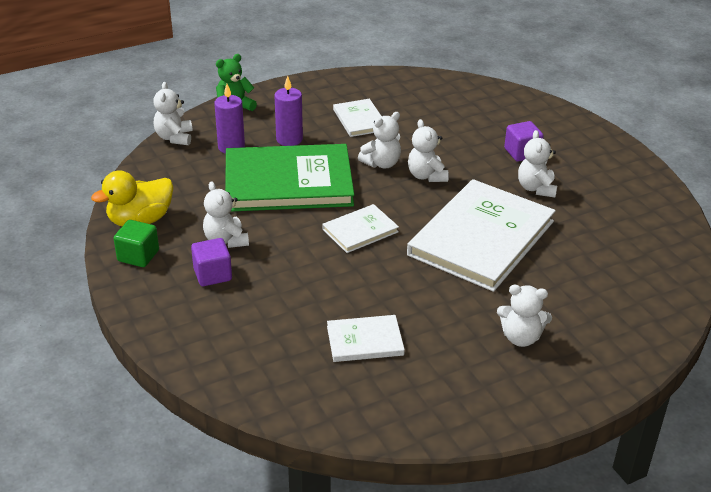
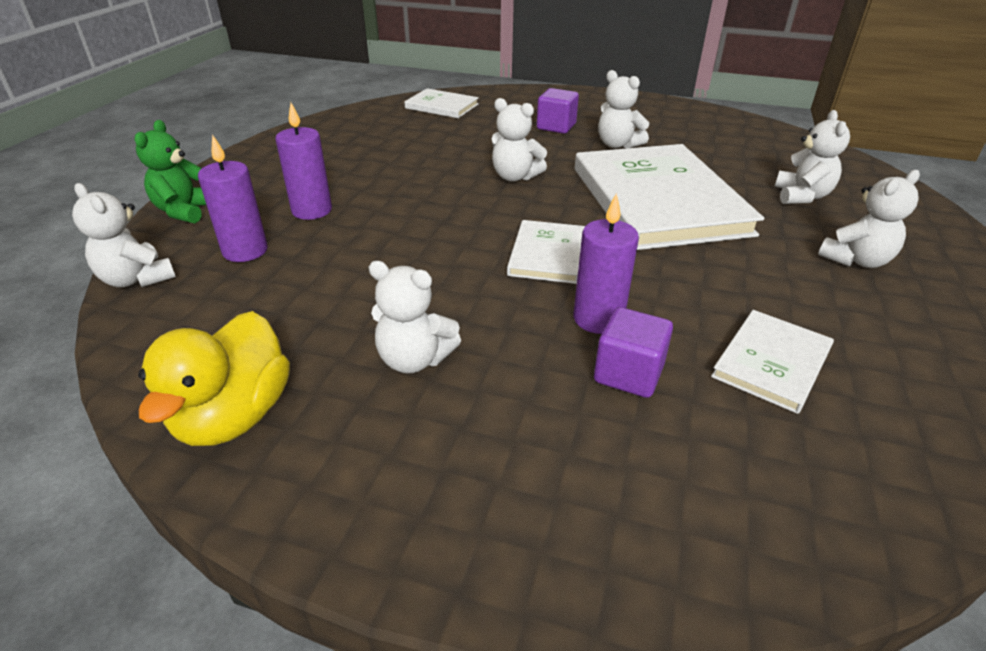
camera: 45 degrees left, 0 degrees up
green cube [113,220,159,267] -> none
purple cube [191,238,232,286] -> purple cube moved to [594,307,673,398]
green book [225,144,354,212] -> none
white book [333,99,381,137] -> white book moved to [404,88,479,118]
white teddy bear [358,112,401,168] -> white teddy bear moved to [774,110,850,204]
none -> purple candle [574,193,639,334]

